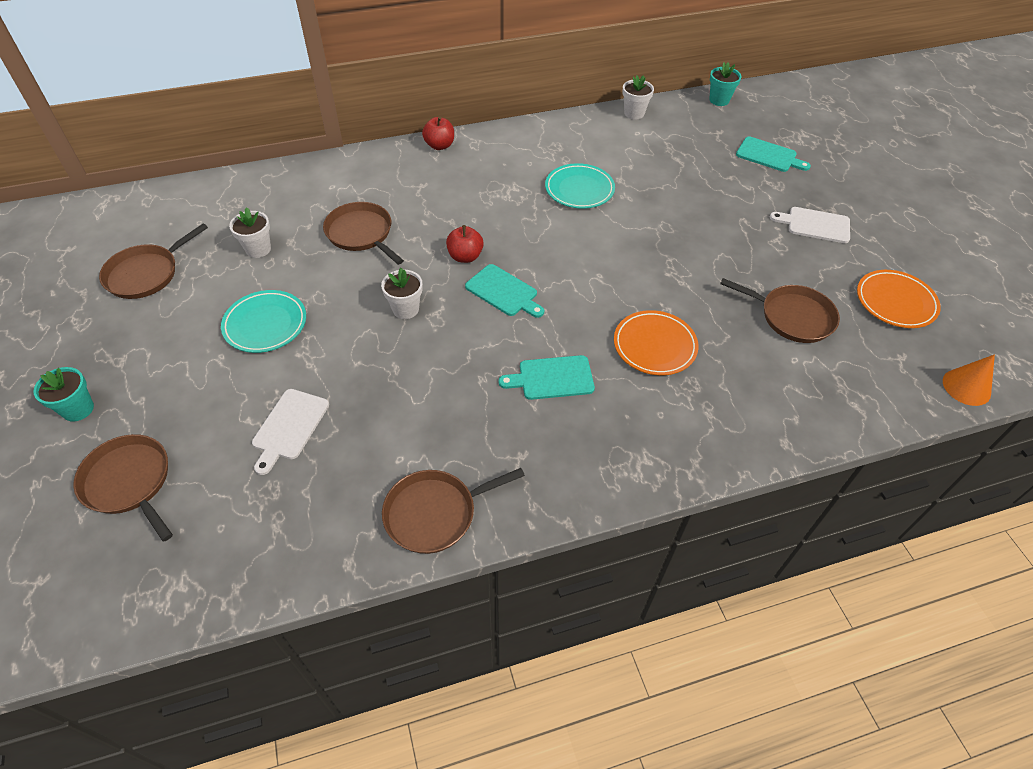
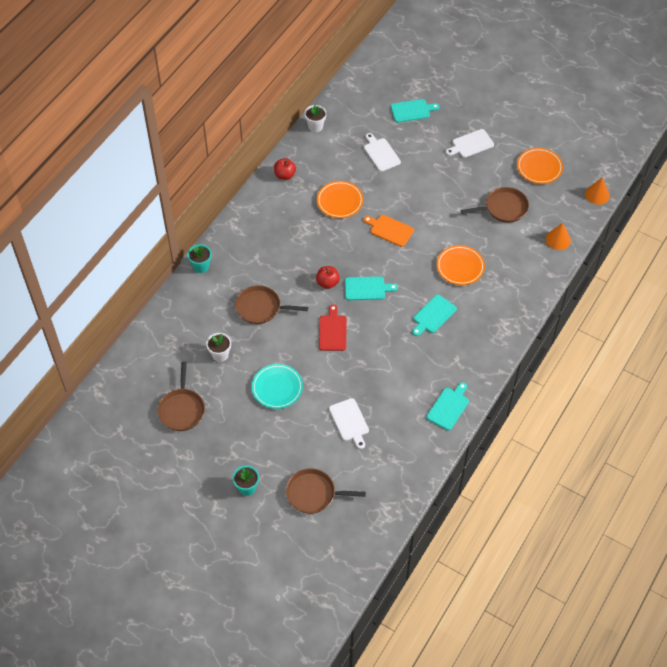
camera: 40 degrees left, 5 degrees up
white flower pot [381,268,423,319] -> red cutting board [319,304,347,351]
brown pan [382,468,525,554] -> turquoise cutting board [427,382,469,430]
red apple [422,116,454,150] -> red apple moved to [274,158,296,180]
turquoise plate [545,163,615,209] -> orange plate [317,181,363,218]
turquoise flower pot [709,62,742,106] -> turquoise flower pot moved to [188,244,211,273]
none -> white cutting board [364,133,401,172]
none -> orange cutting board [364,215,414,247]
none -> orange cone [546,223,571,250]

